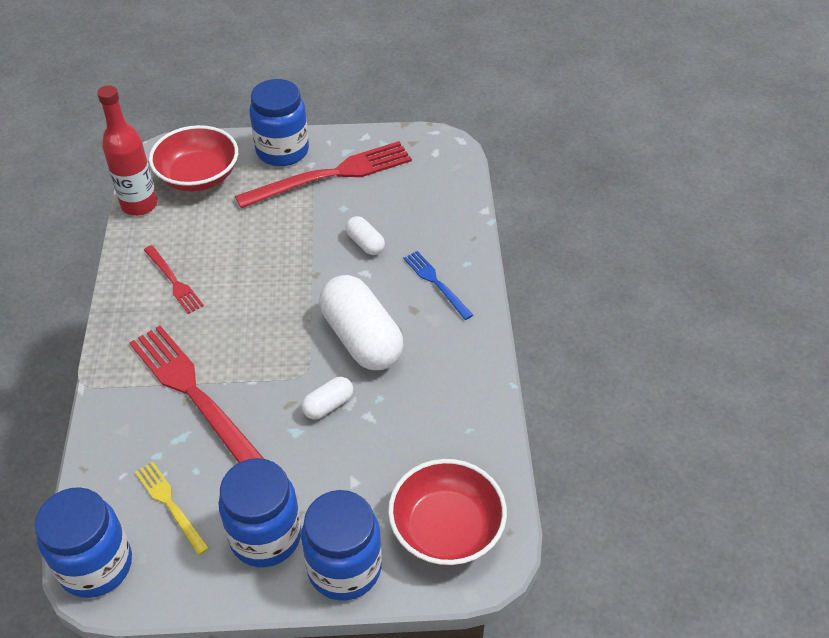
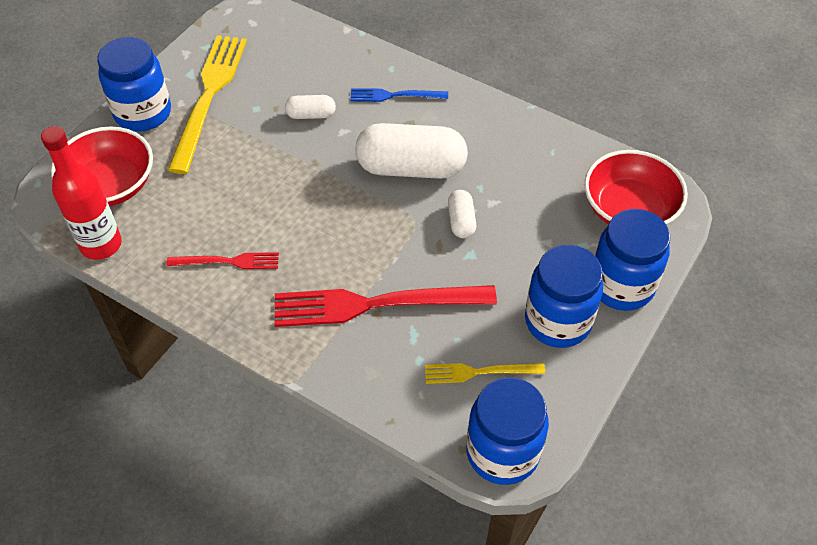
camera: 55 degrees left, 5 degrees up
red fork [235,141,412,208] -> yellow fork [168,35,247,174]

